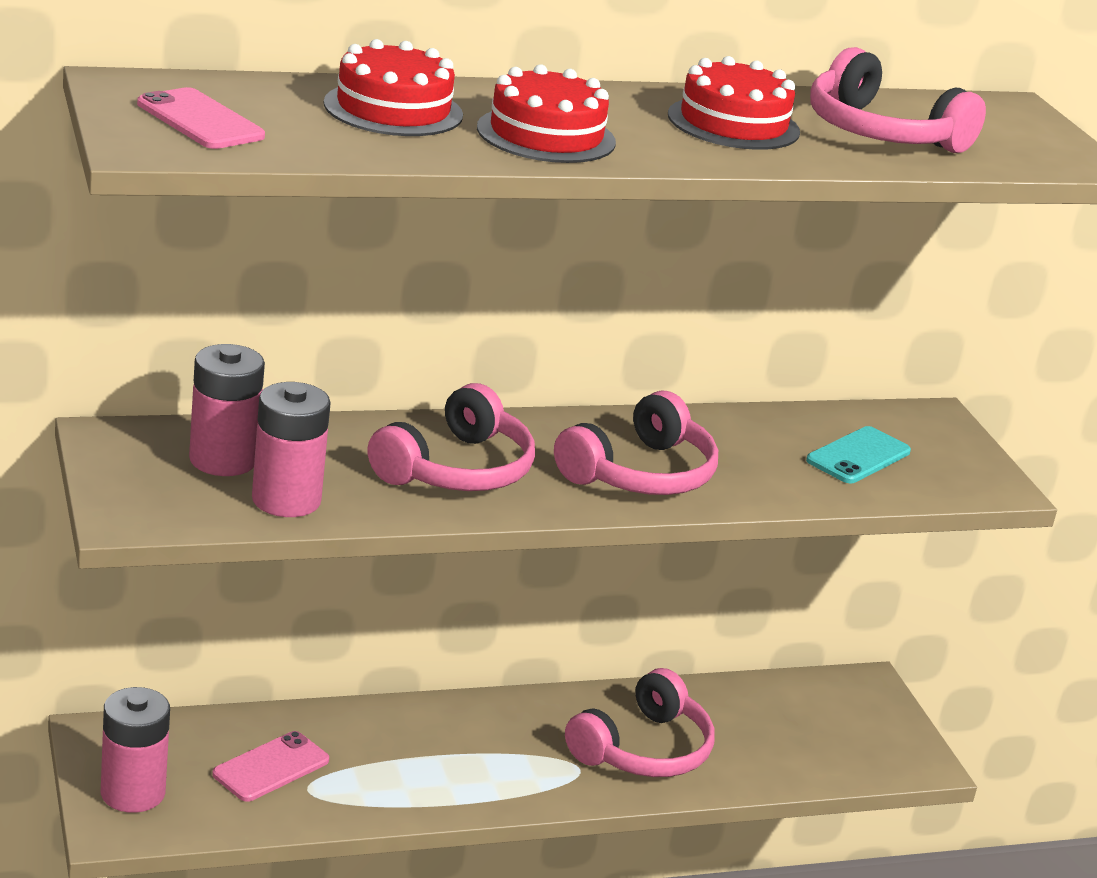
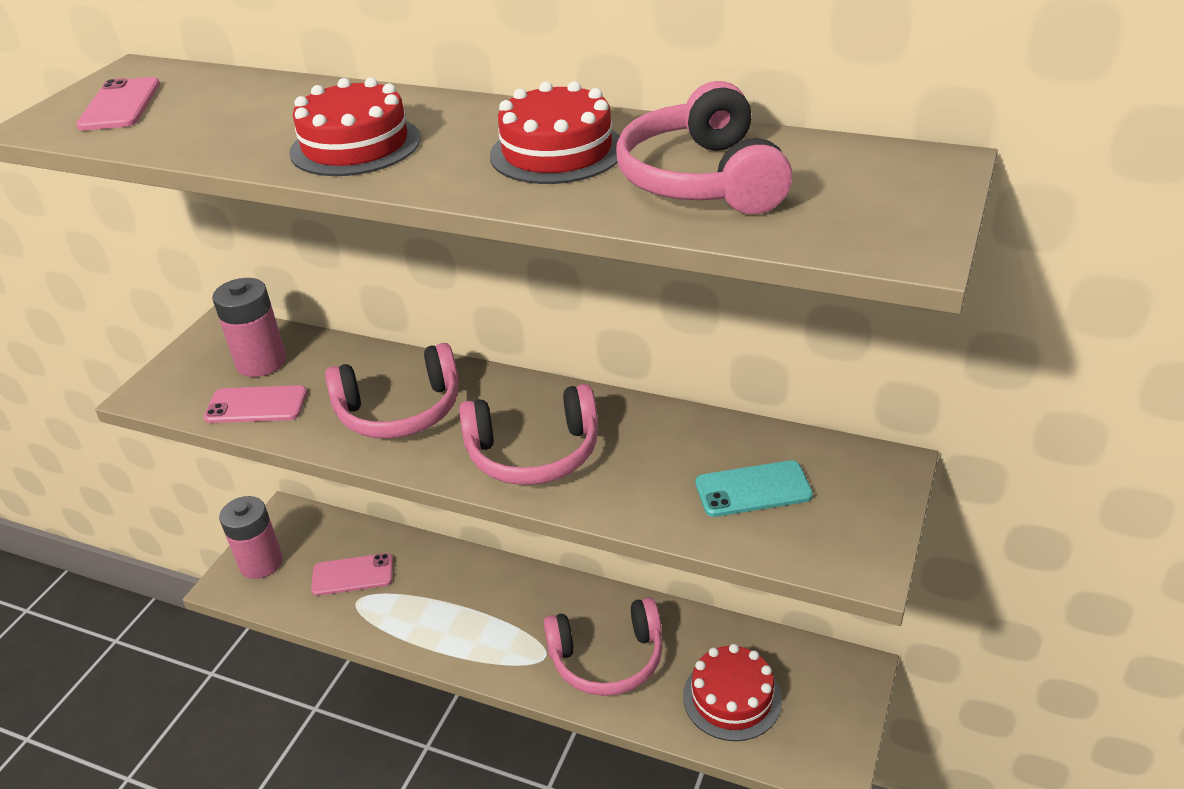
camera: 45 degrees right, 10 degrees up
pink battery [252,382,331,517] -> pink phone [203,385,307,423]
red cake [324,39,463,136] -> red cake moved to [683,644,782,741]

